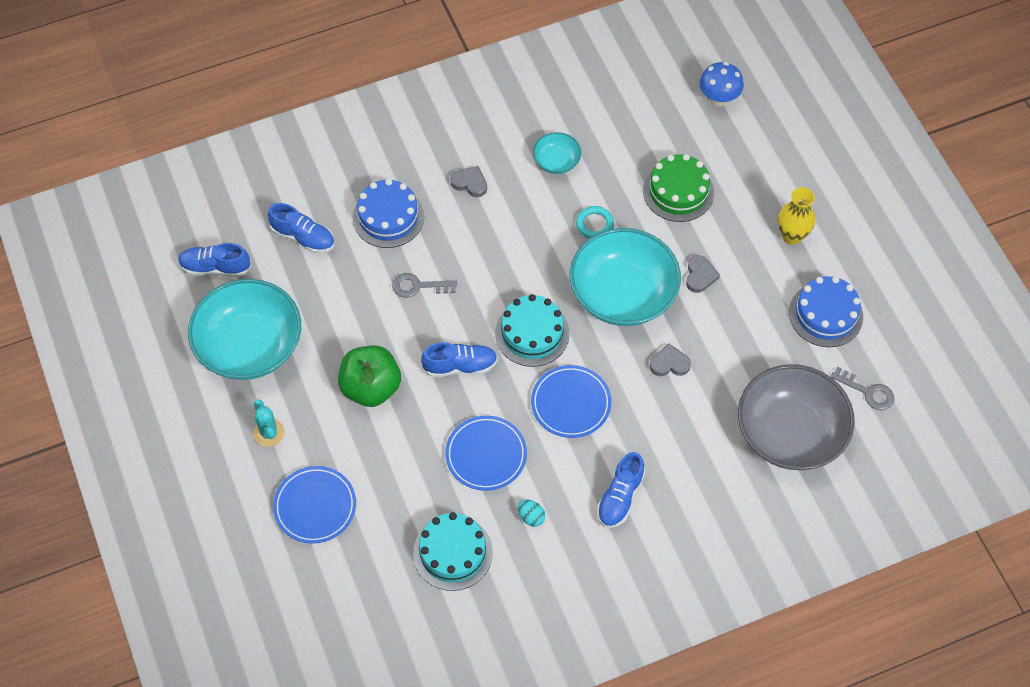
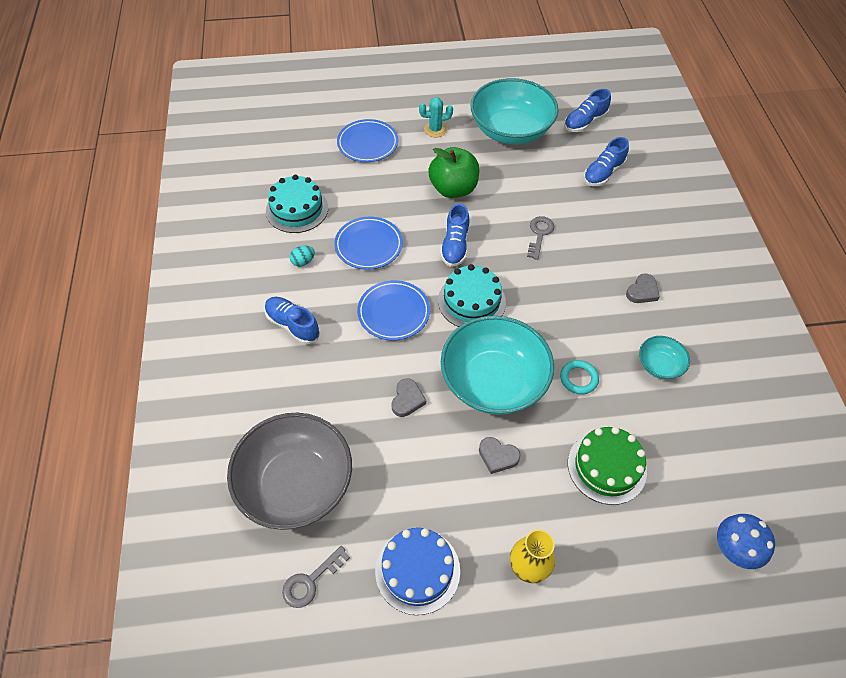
camera: 105 degrees right, 5 degrees down
blue shoe [178,243,251,277] -> blue shoe turned 150 degrees counterclockwise [564,89,611,132]
blue cake [353,179,424,248] -> none

